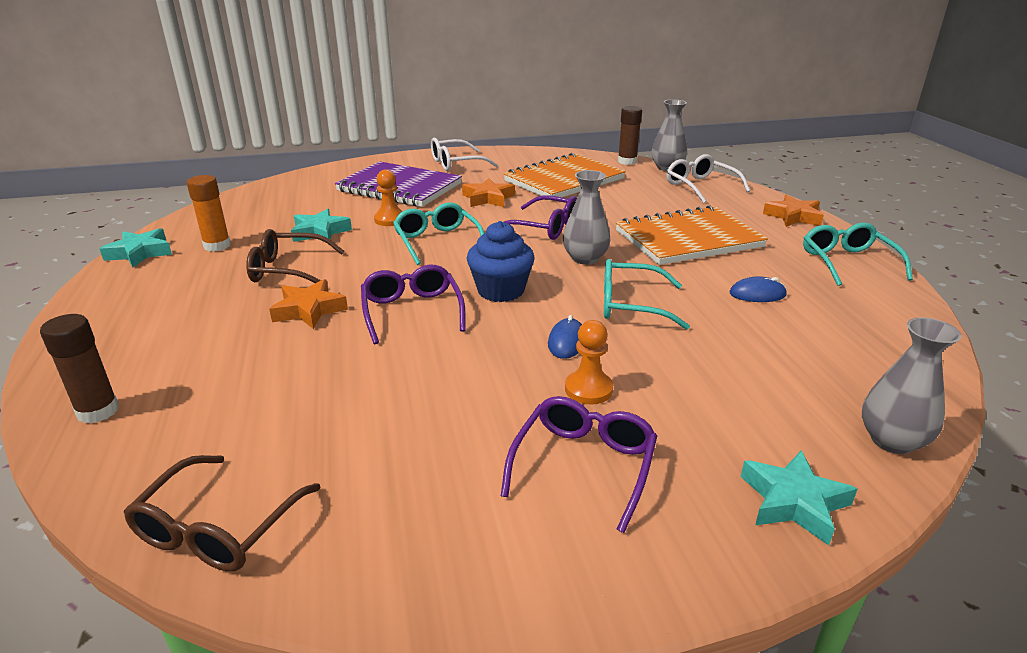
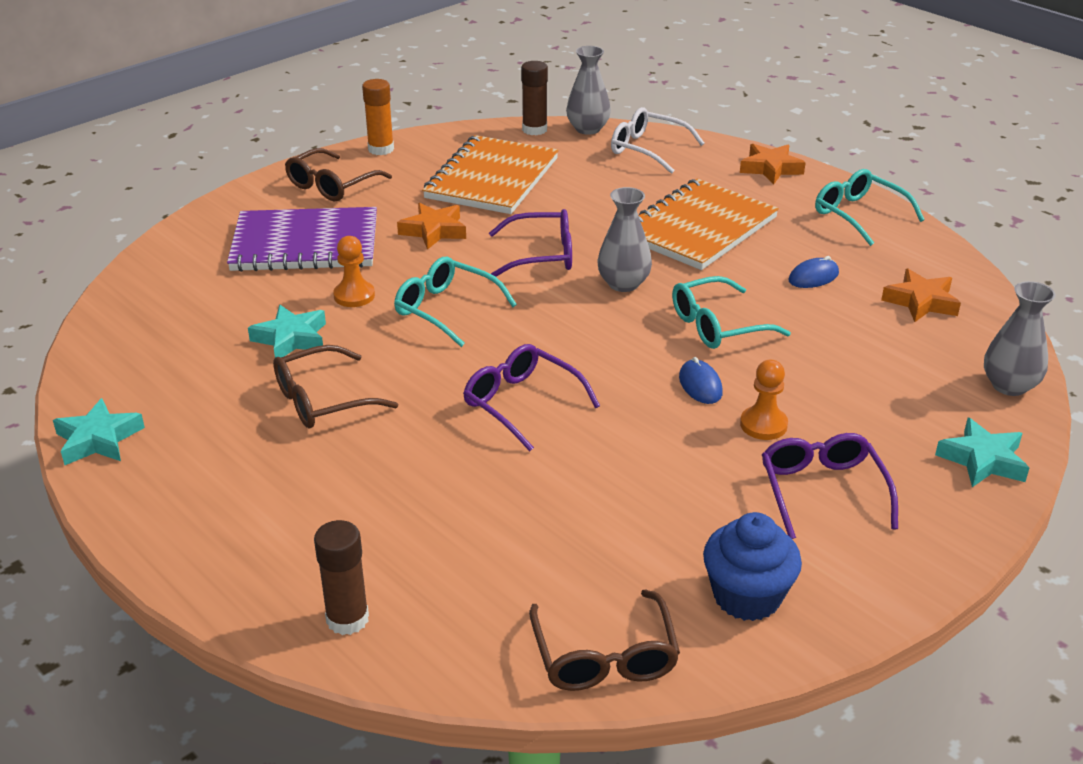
camera: 30 degrees left, 5 degrees up
orange glue stick [187,175,231,252] -> orange glue stick moved to [362,79,394,155]
orange star [269,279,348,329] -> orange star moved to [881,269,961,322]
white glasses [431,138,498,171] -> brown glasses [285,148,392,201]
blue cupcake [467,221,535,302] -> blue cupcake moved to [703,512,802,621]

